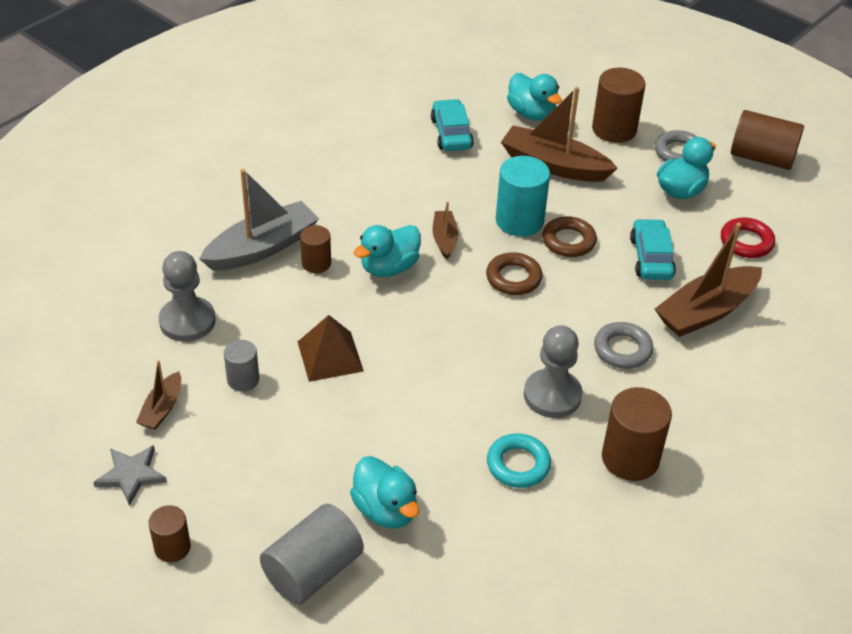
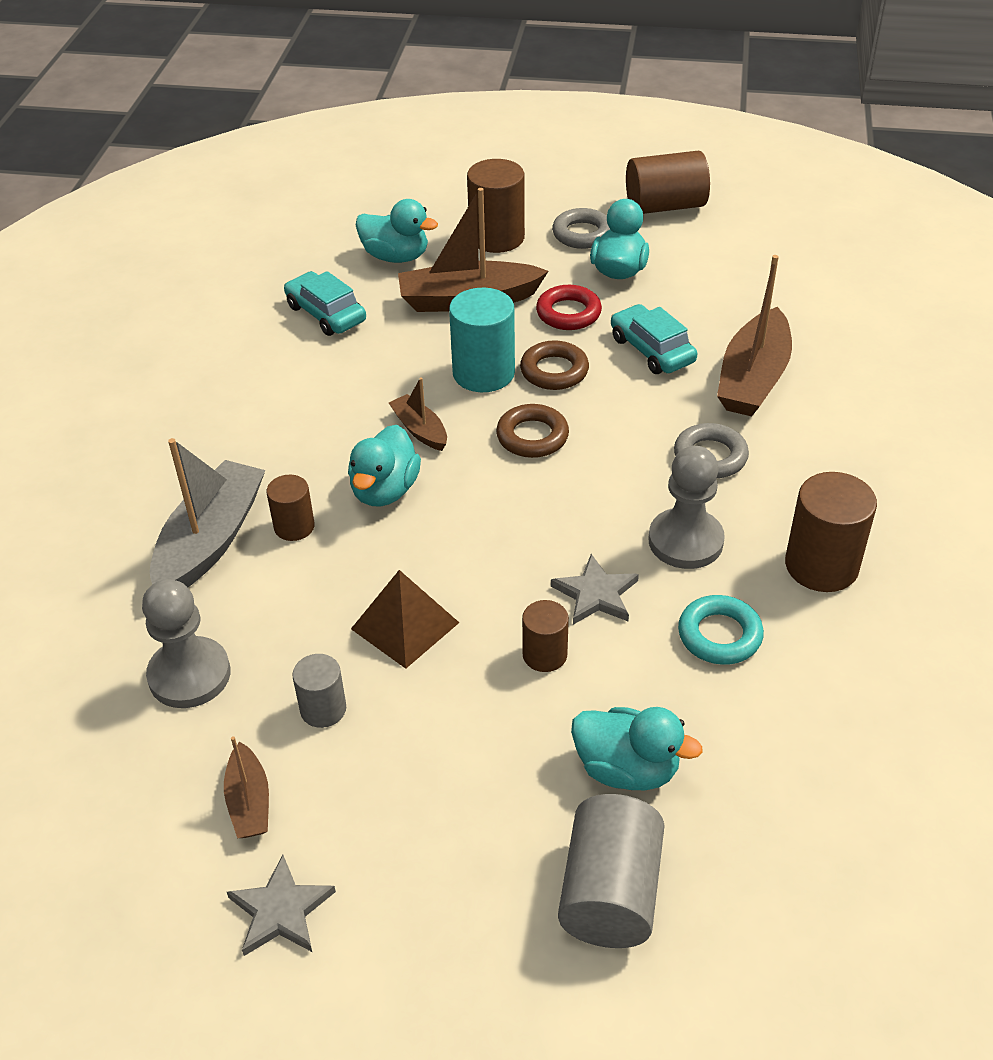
camera: 30 degrees left, 0 degrees up
brown cylinder [149,505,191,562] -> brown cylinder moved to [522,600,569,672]
red ring [721,218,775,258] -> red ring moved to [536,285,602,330]
none -> grey star [551,554,639,625]

